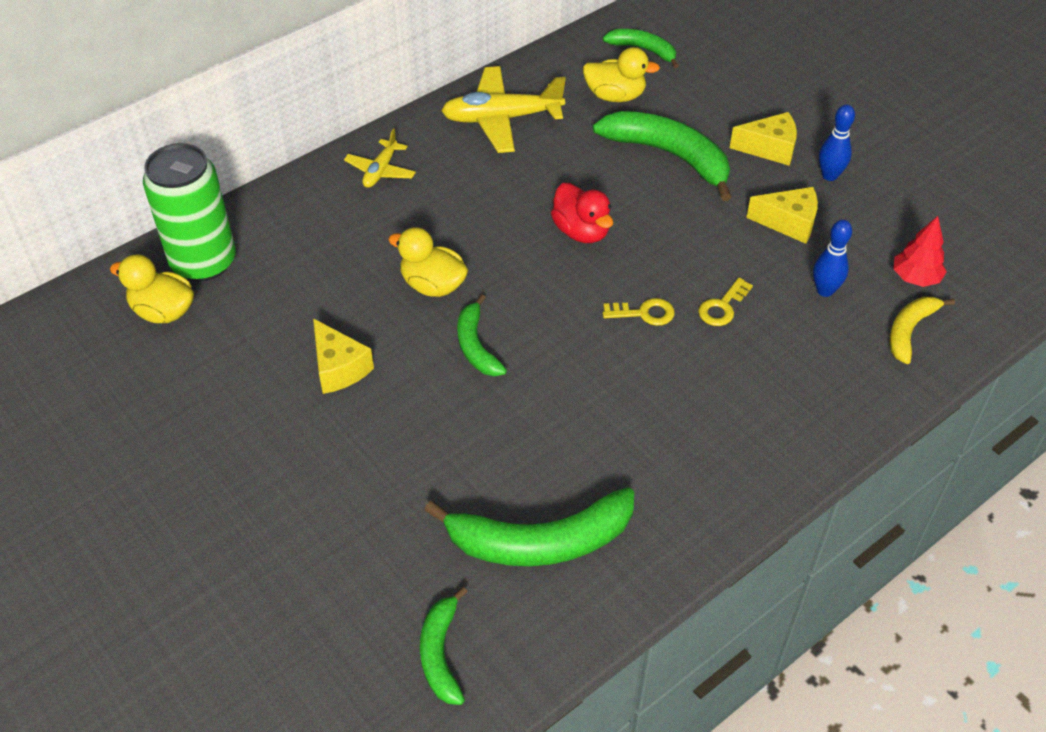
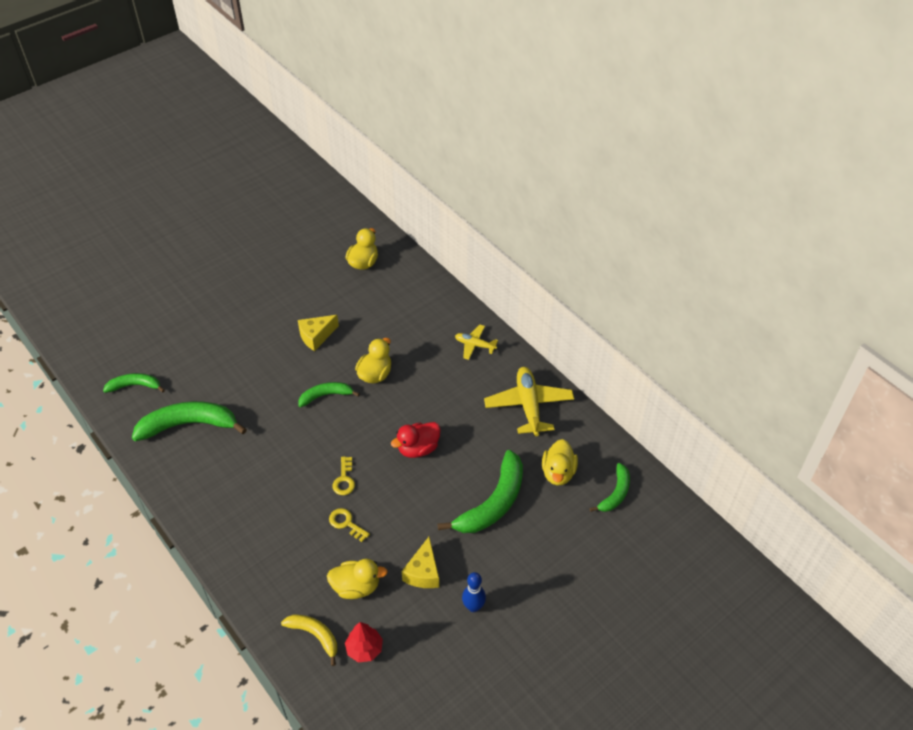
camera: 90 degrees right, 0 degrees up
green can [143,143,236,282] -> none
green banana [424,487,634,566] -> green banana turned 90 degrees clockwise [132,401,247,441]
yellow cheese [730,112,797,166] -> none
blue bowling pin [813,220,852,297] -> yellow duck [327,559,388,599]

